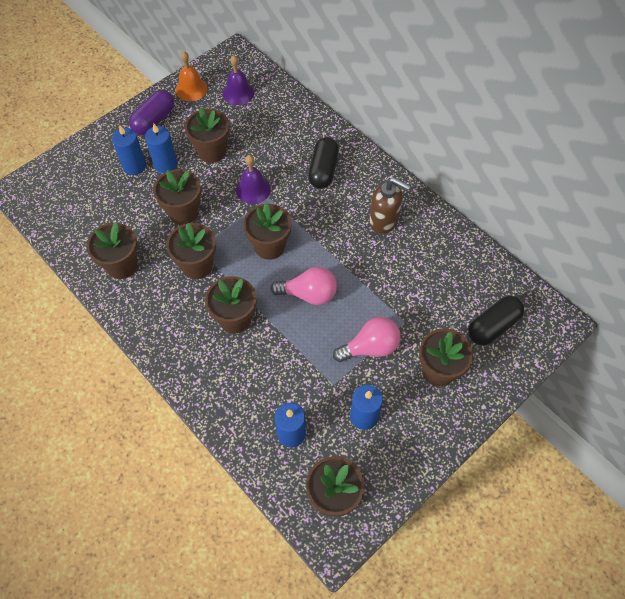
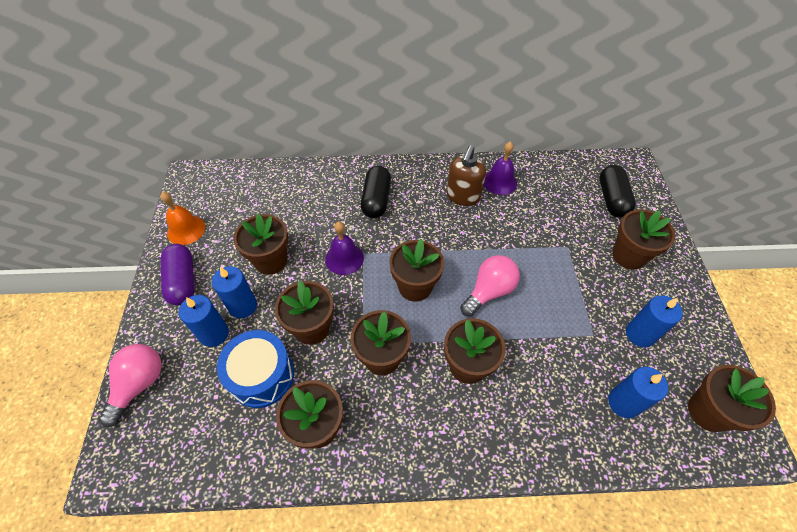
camera: 50 degrees left, 5 degrees down
purple bell [222,55,254,105] -> purple bell moved to [484,141,517,195]
black capsule [308,137,339,189] -> black capsule turned 45 degrees clockwise [361,166,391,218]
pink light bulb [333,317,401,362] -> pink light bulb moved to [99,344,162,428]
brown soap dispenser [369,177,410,234] -> brown soap dispenser turned 135 degrees clockwise [446,145,486,206]
none -> blue drum [217,330,294,408]

